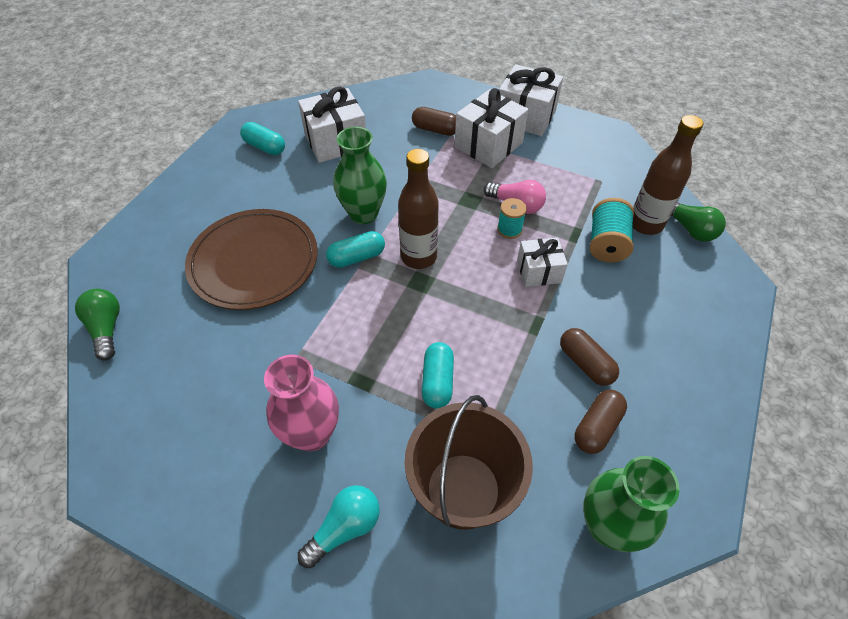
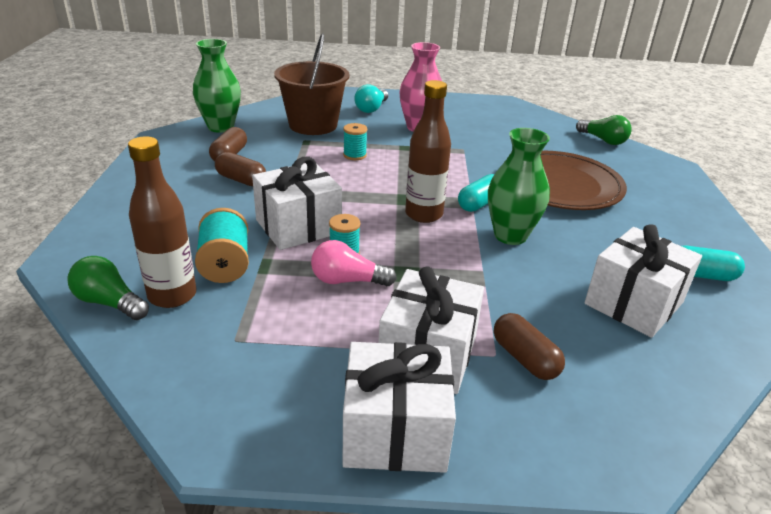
camera: 155 degrees right, 20 degrees down
brown capsule [412,107,456,136] -> brown capsule turned 60 degrees clockwise [494,313,565,380]
turquoise capsule [422,342,454,409] -> turquoise spool [343,123,367,160]
white gift [517,238,568,287] -> white gift [252,156,342,250], size x1.64

